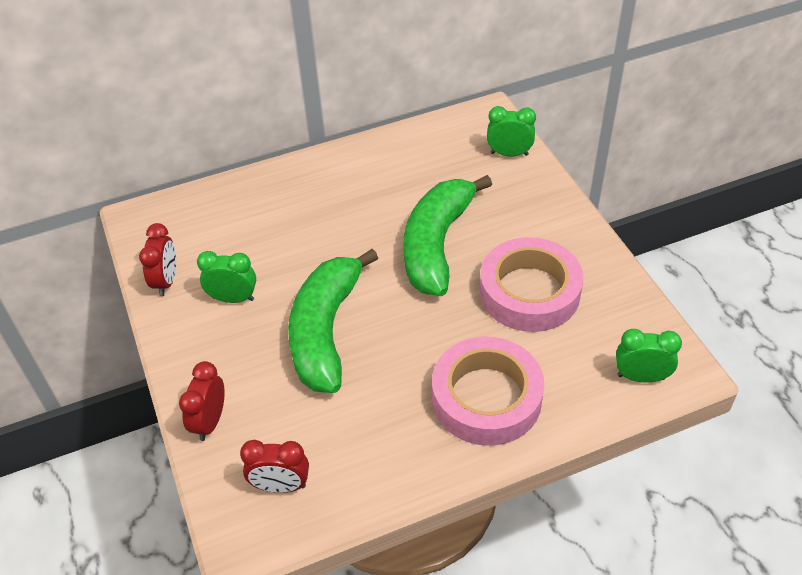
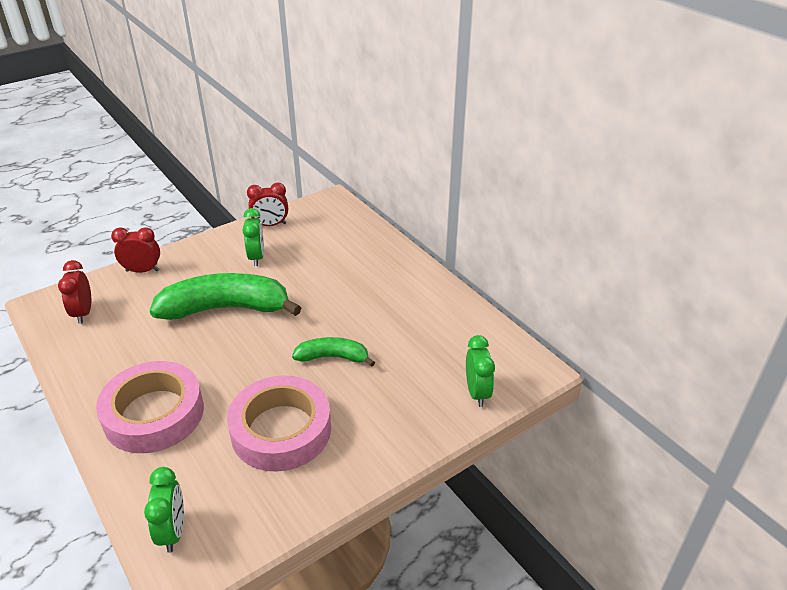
camera: 75 degrees right, 10 degrees down
green banana [403,175,492,296] -> green banana [292,337,375,367], size x0.52

